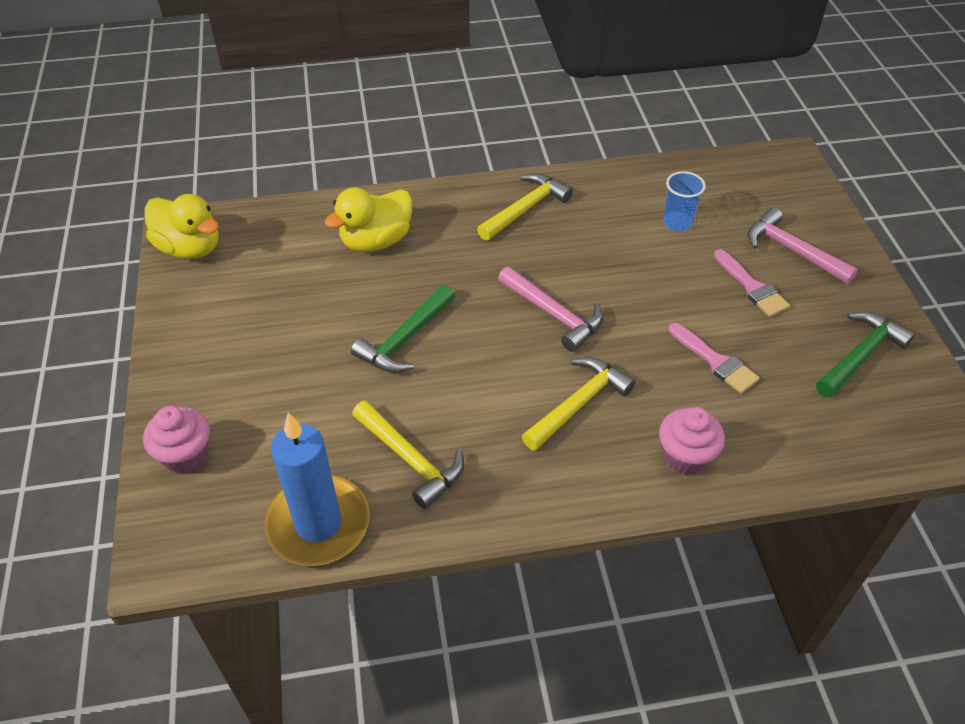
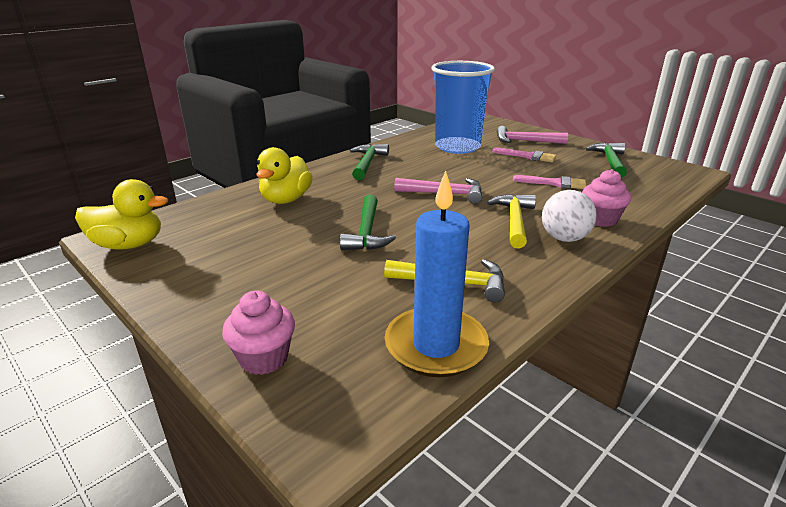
camera: 35 degrees left, 20 degrees down
yellow hammer [477,173,573,241] -> green hammer [350,144,389,180]
blue cup [663,171,706,231] -> blue cup [431,61,495,154], size x2.39
none -> white ball [542,190,597,242]

